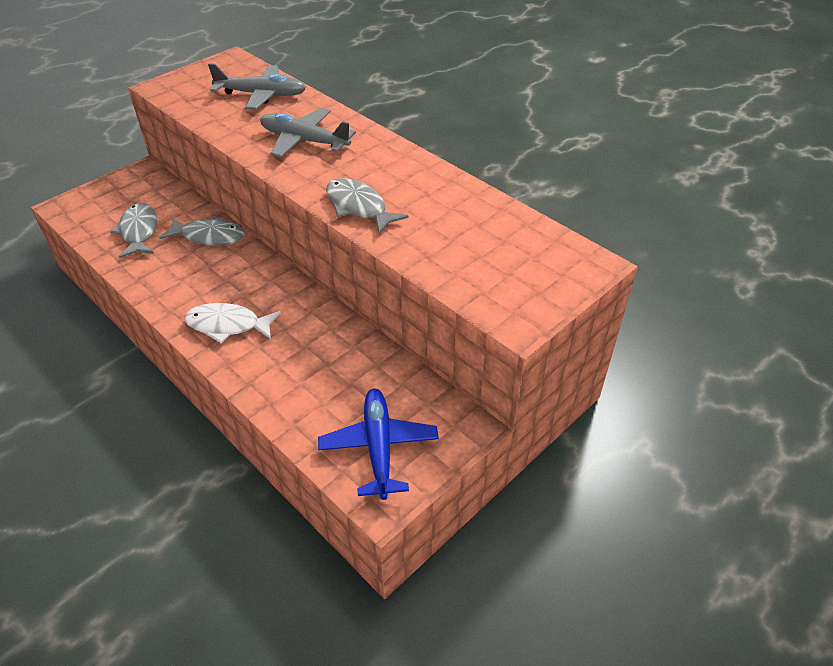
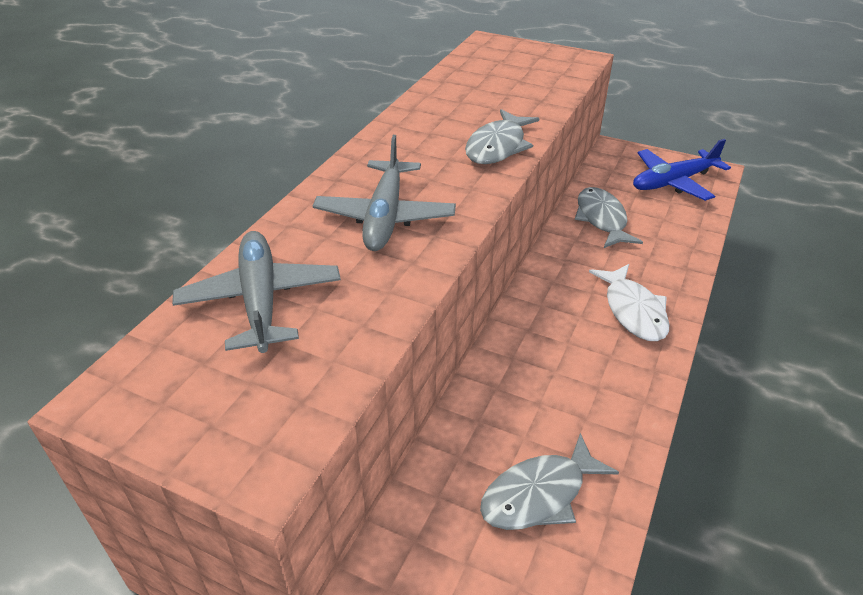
camera: 110 degrees left, 5 degrees down
grey fish [159,216,245,246] -> grey fish moved to [575,187,643,248]

